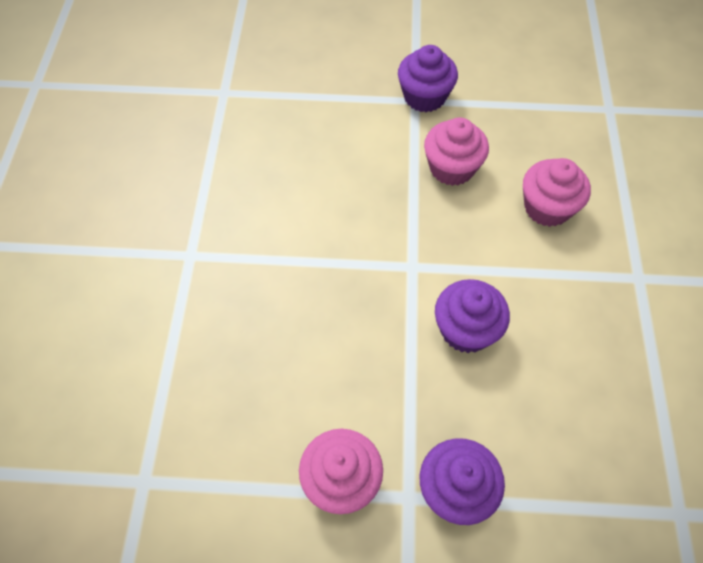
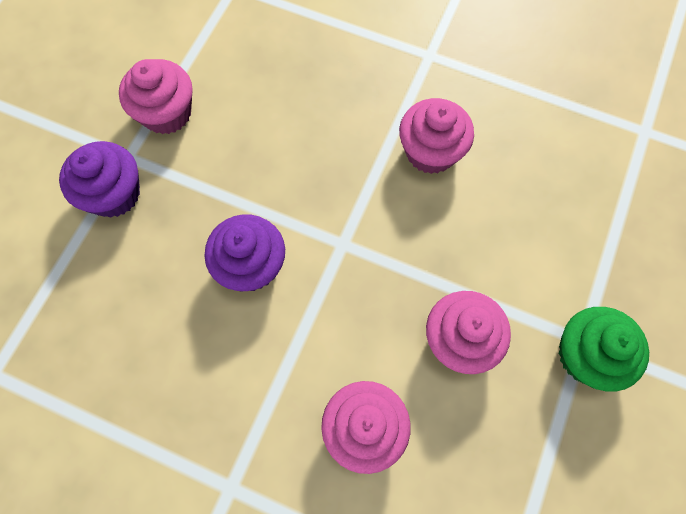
camera: 110 degrees right, 10 degrees up
purple cupcake [398,45,458,112] -> green cupcake [558,307,649,392]
none -> pink cupcake [399,98,474,174]

